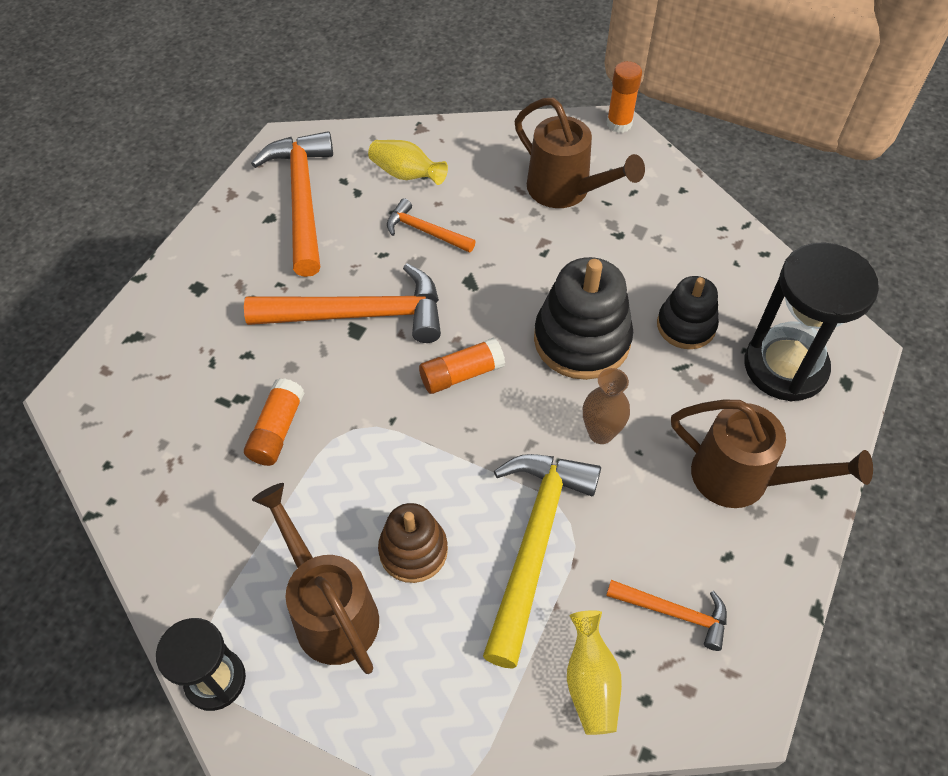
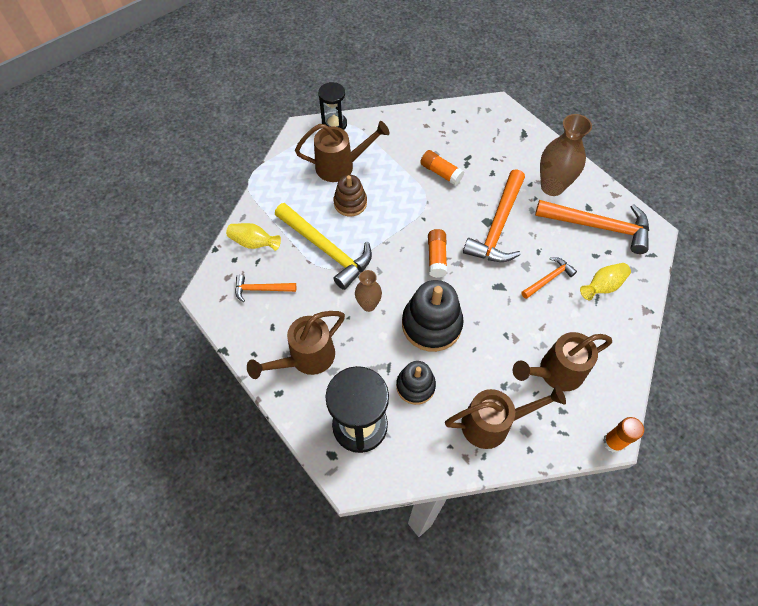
camera: 115 degrees right, 5 degrees up
orange hammer [606,580,727,651] -> orange hammer turned 45 degrees clockwise [235,275,296,302]
none -> brown watering can [445,385,566,449]
none -> brown vase [540,114,592,196]

